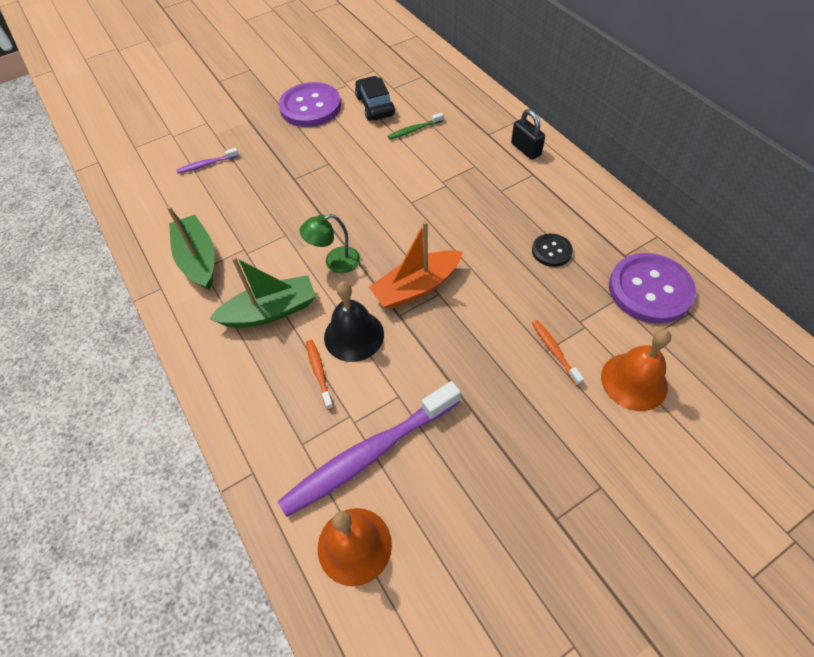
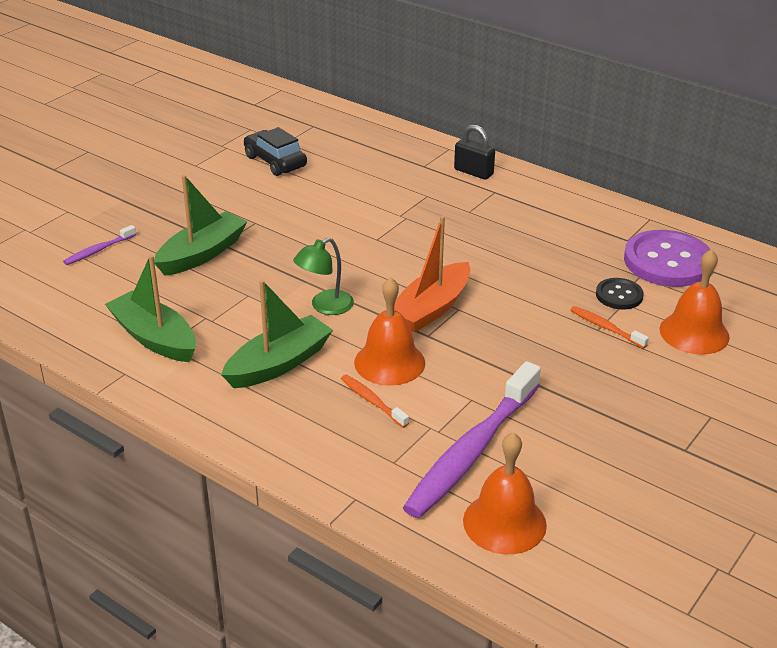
camera: 25 degrees left, 20 degrees down
purple button [279,82,341,127] -> none
black bell [324,281,384,362] -> orange bell [354,277,425,386]
green toothbrush [388,113,444,139] -> none
black button [532,234,573,267] -> black button moved to [596,278,644,309]
none -> green boat [154,175,248,276]

